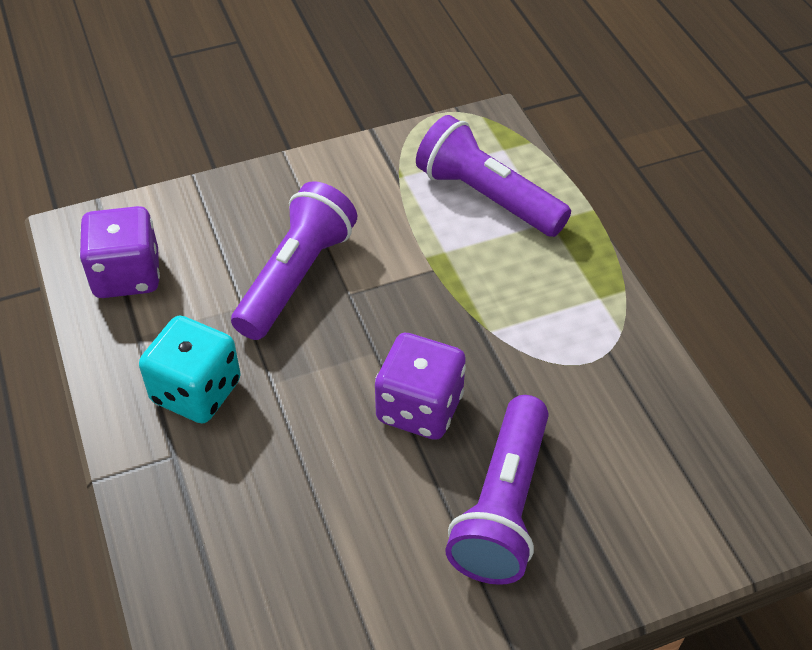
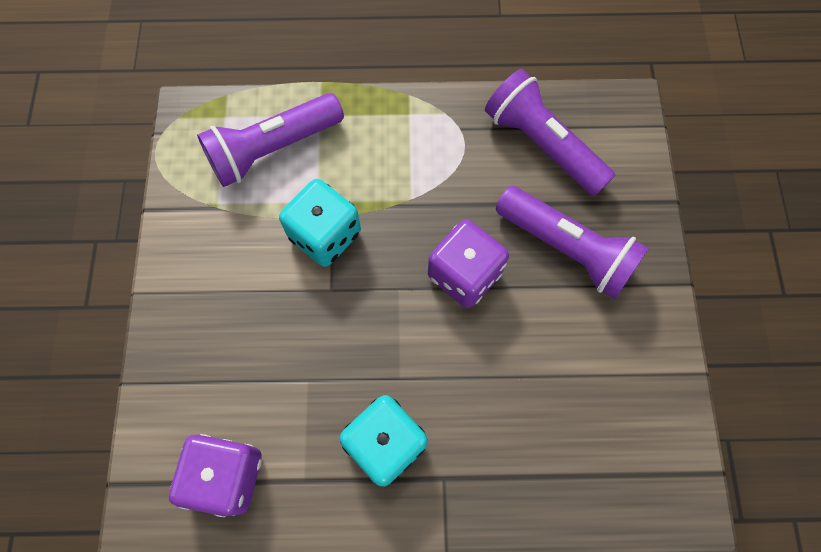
camera: 70 degrees left, 20 degrees up
purple flashlight [231,181,357,340] -> purple flashlight moved to [485,69,615,196]
none -> turquoise dice [279,179,361,267]

